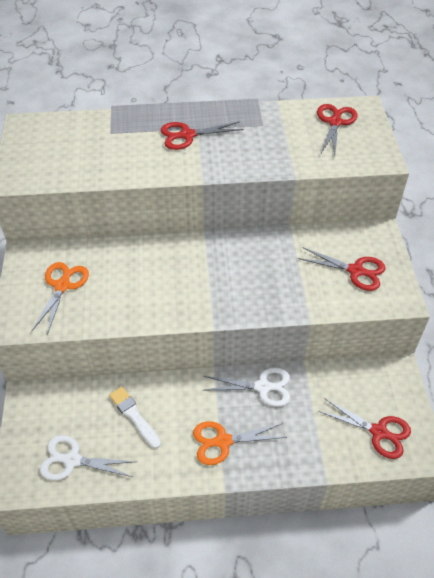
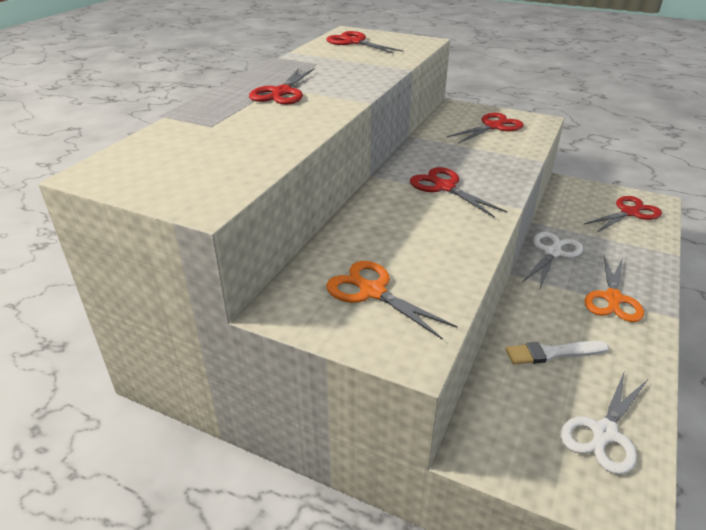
camera: 60 degrees left, 15 degrees down
none -> red scissors [410,167,507,218]

